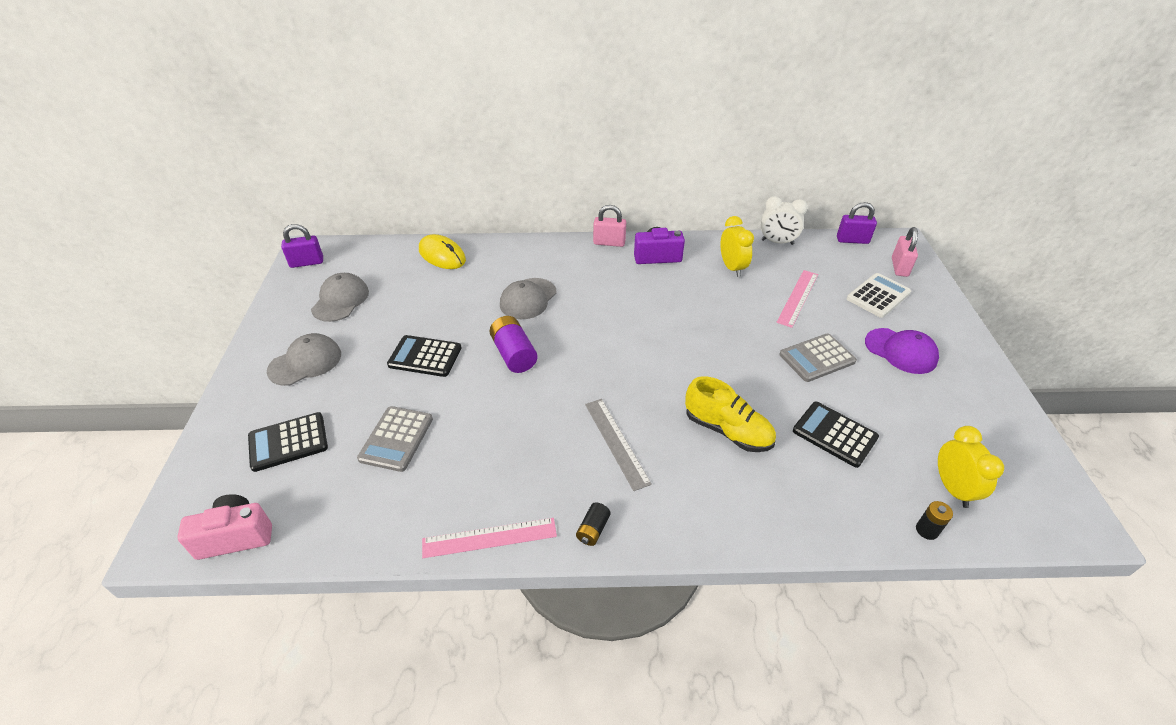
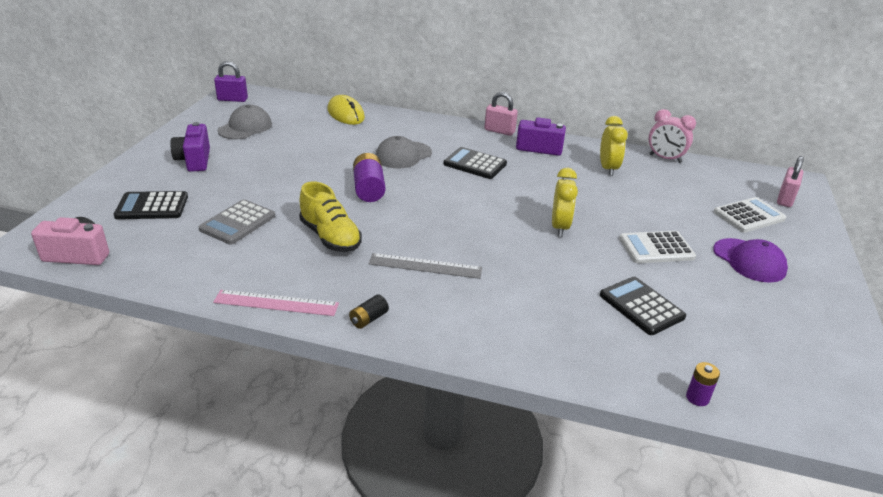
camera: 15 degrees right, 10 degrees down
grey cap [267,333,341,386] -> purple camera [170,122,210,172]
black calculator [387,335,461,377] -> black calculator moved to [443,147,507,179]
grey ruler [585,399,652,491] -> grey ruler turned 75 degrees counterclockwise [368,253,482,279]
yellow shoe [685,376,776,452] -> yellow shoe moved to [299,181,362,252]
white clock [761,196,808,245] -> pink clock [648,109,696,163]
pink ruler [776,270,818,328] -> none
grey calculator [780,333,857,382] -> white calculator [619,231,696,263]
purple padlock [837,202,877,244] -> none
black battery [916,501,953,540] -> purple battery [686,362,720,406]
yellow clock [938,426,1004,508] -> yellow clock moved to [552,168,578,237]

